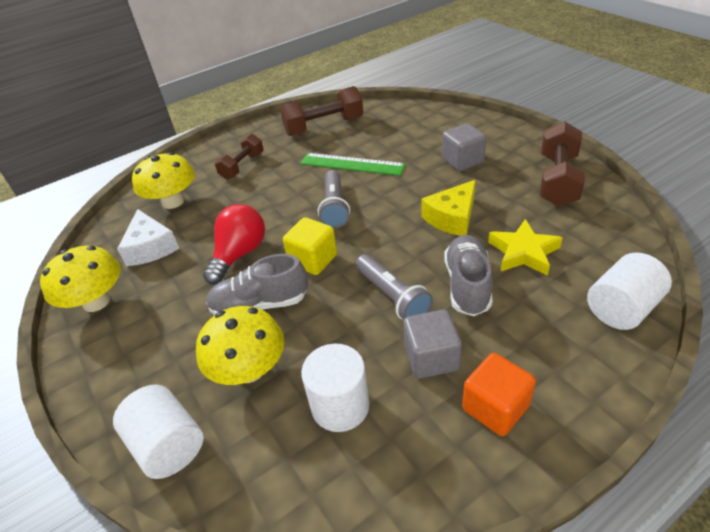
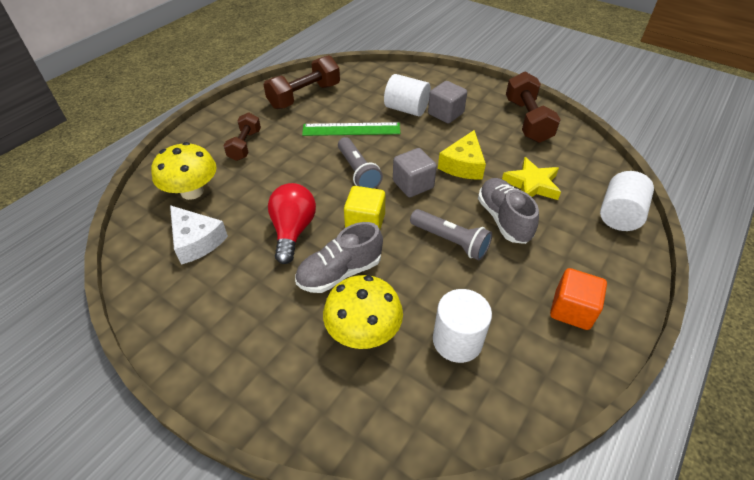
camera: 25 degrees left, 5 degrees up
yellow mushroom [40,246,121,312] -> none
white cylinder [113,384,204,479] -> white cylinder moved to [384,74,431,116]
grey cube [403,309,462,379] -> grey cube moved to [393,148,437,197]

